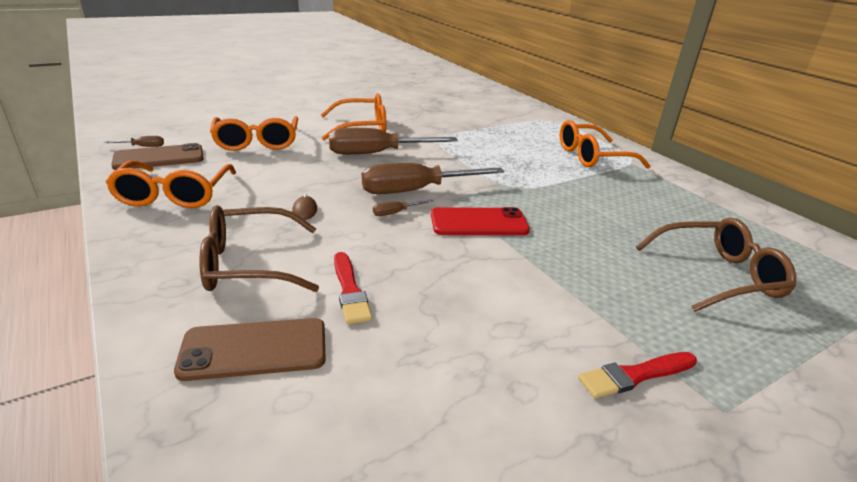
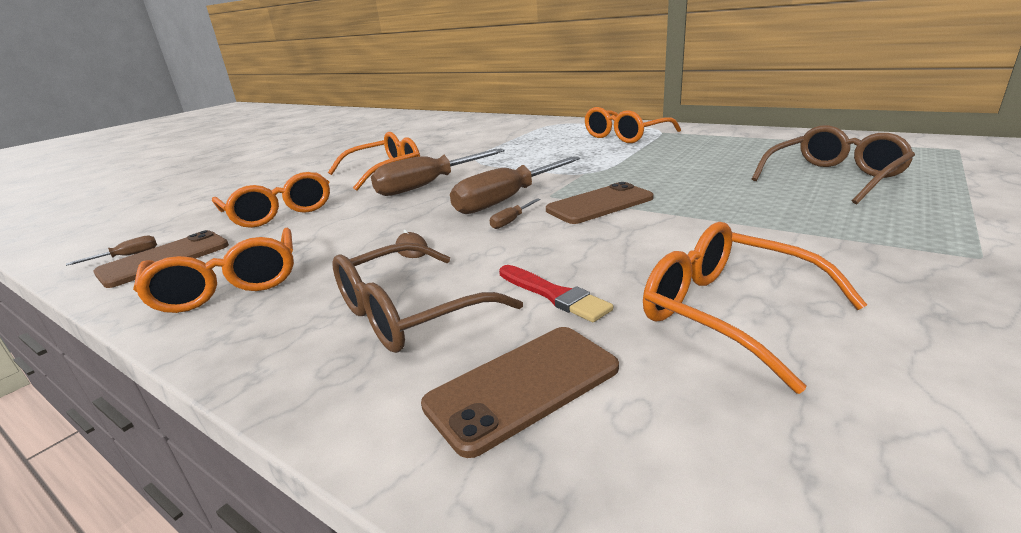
camera: 20 degrees left, 5 degrees down
red phone [431,207,530,235] -> brown phone [546,182,654,224]
red brush [578,352,697,399] -> none
none -> orange glasses [643,222,867,394]

